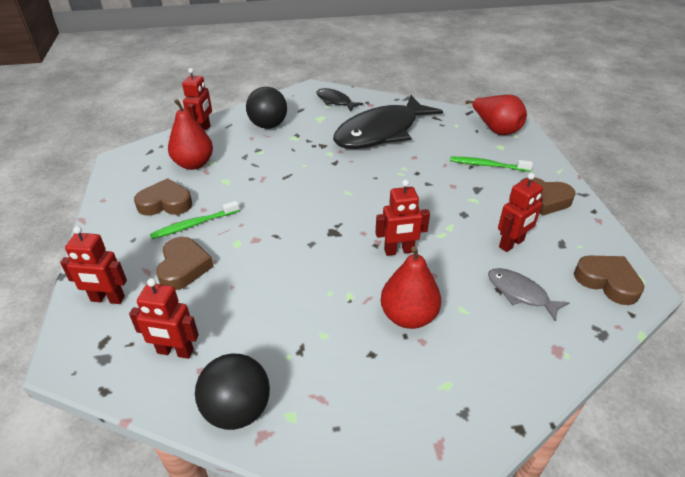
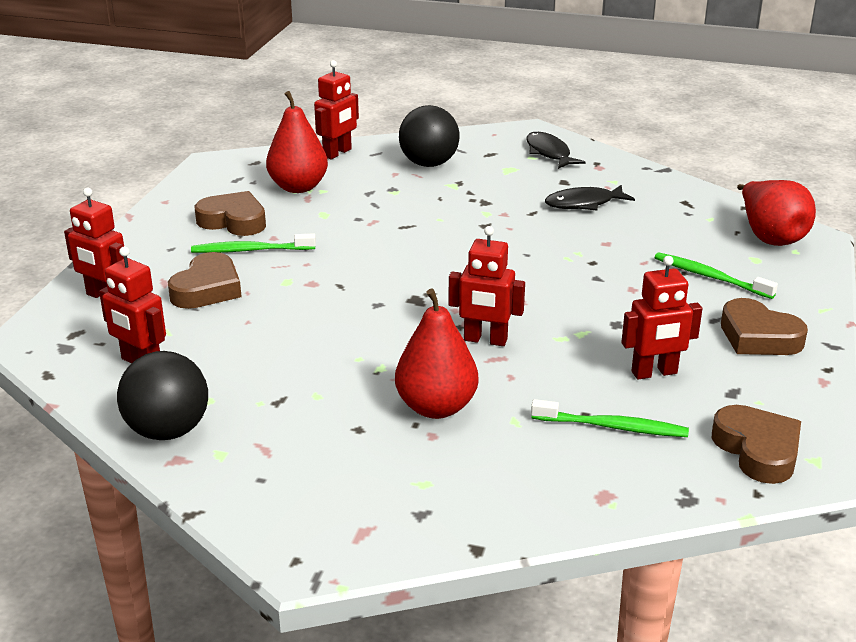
camera: 25 degrees right, 10 degrees down
black fish [333,95,443,149] -> black fish [545,185,635,211], size x0.45
grey fish [488,268,569,322] -> green toothbrush [531,399,689,437]

